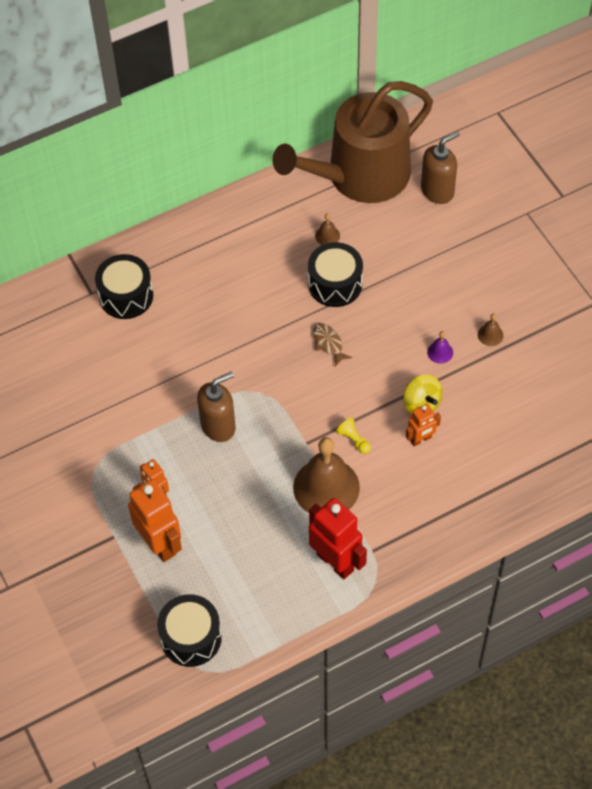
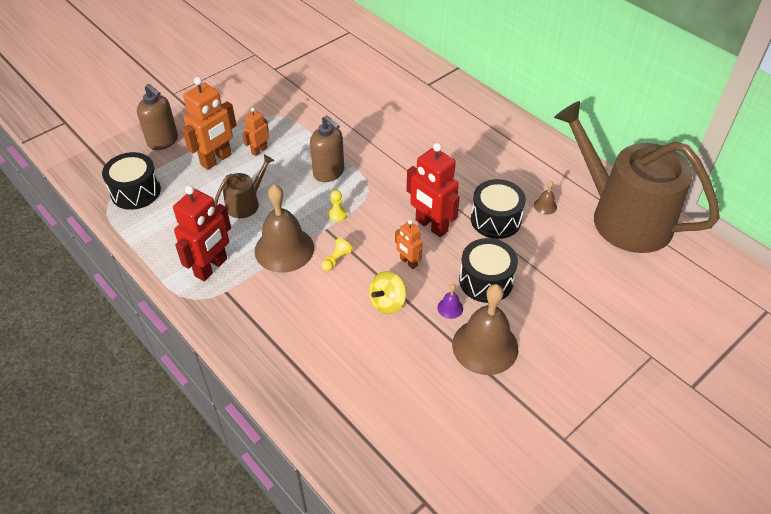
camera: 75 degrees right, 10 degrees down
black drum [95,254,153,319] -> black drum moved to [459,238,518,303]
brown fish [313,323,353,366] -> red robot [406,143,460,237]
orange robot [406,404,441,446] -> orange robot moved to [395,220,423,269]
brown soap dispenser [421,131,460,204] -> brown soap dispenser moved to [137,84,178,150]
brown bell [478,314,503,346] -> brown bell [452,284,518,375], size x2.45
none -> brown watering can [214,154,274,218]
none -> yellow pawn [328,190,347,222]

